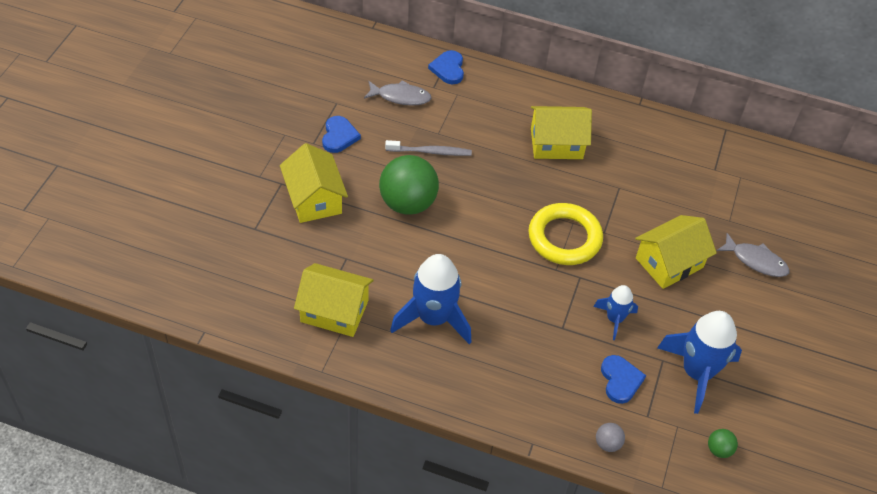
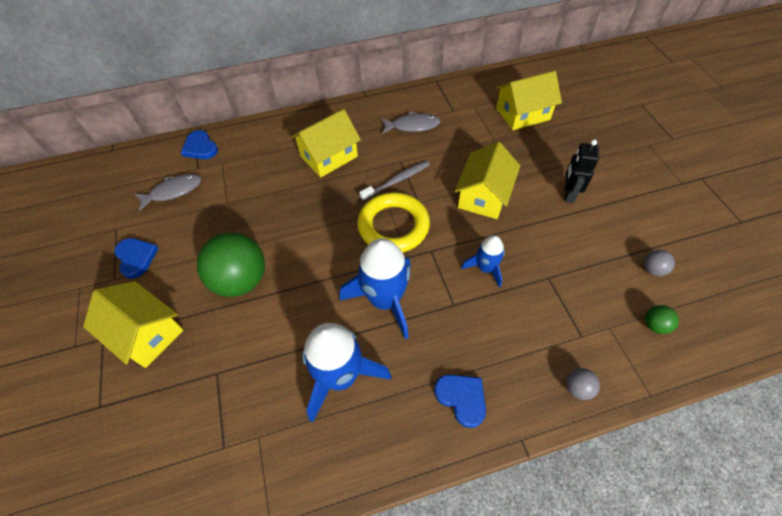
camera: 30 degrees left, 5 degrees up
yellow house [294,263,374,337] -> yellow house moved to [496,71,562,130]
grey toothbrush [385,140,472,156] -> grey toothbrush moved to [359,161,430,201]
blue heart [601,355,646,404] -> blue heart moved to [434,374,486,428]
blue rocket [657,311,742,414] -> blue rocket moved to [340,238,411,339]
grey fish [716,233,790,277] -> grey fish moved to [381,112,440,134]
none -> black robot [565,140,599,203]
none -> grey ball [644,249,675,276]

